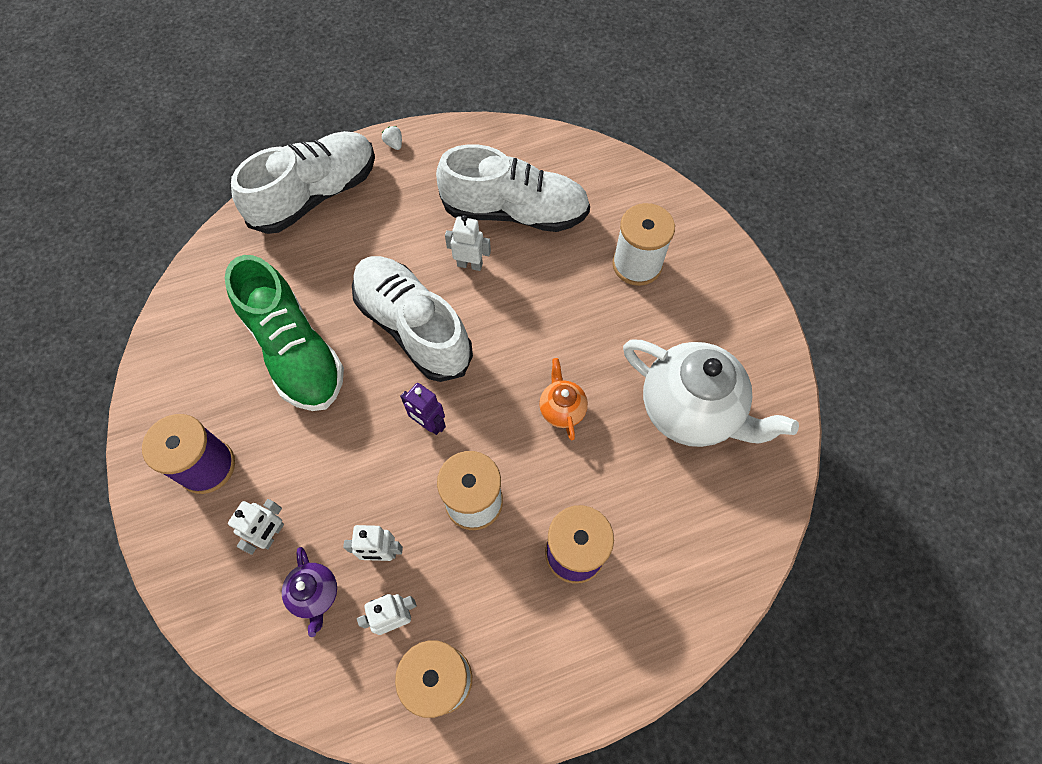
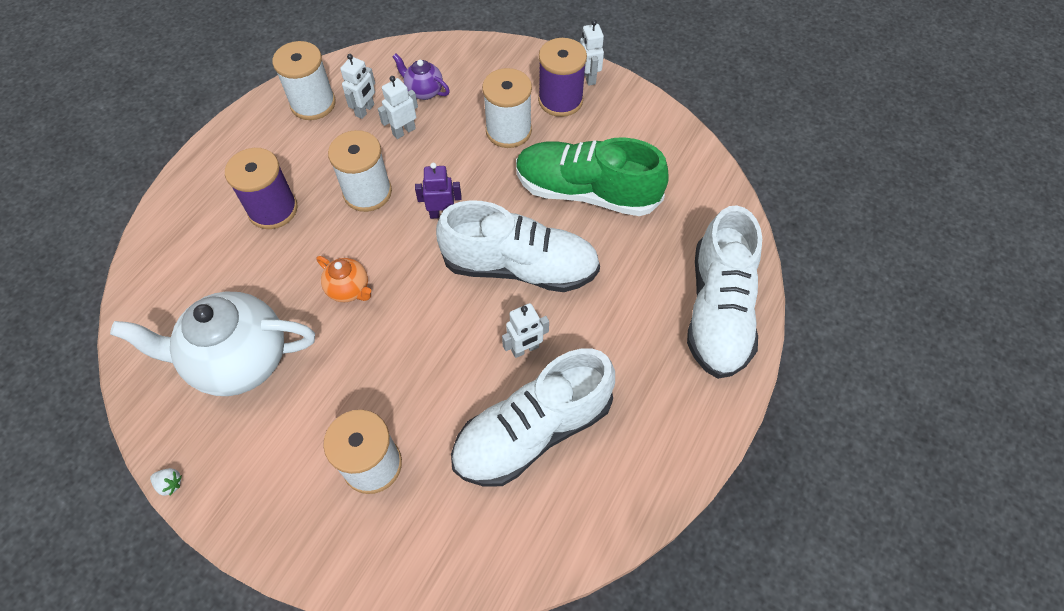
camera: 140 degrees right, 5 degrees down
white robot [228,499,284,555] -> white robot moved to [580,20,604,86]
white strawberry [382,126,402,150] -> white strawberry moved to [150,468,182,496]
none -> white spool [482,68,532,148]

